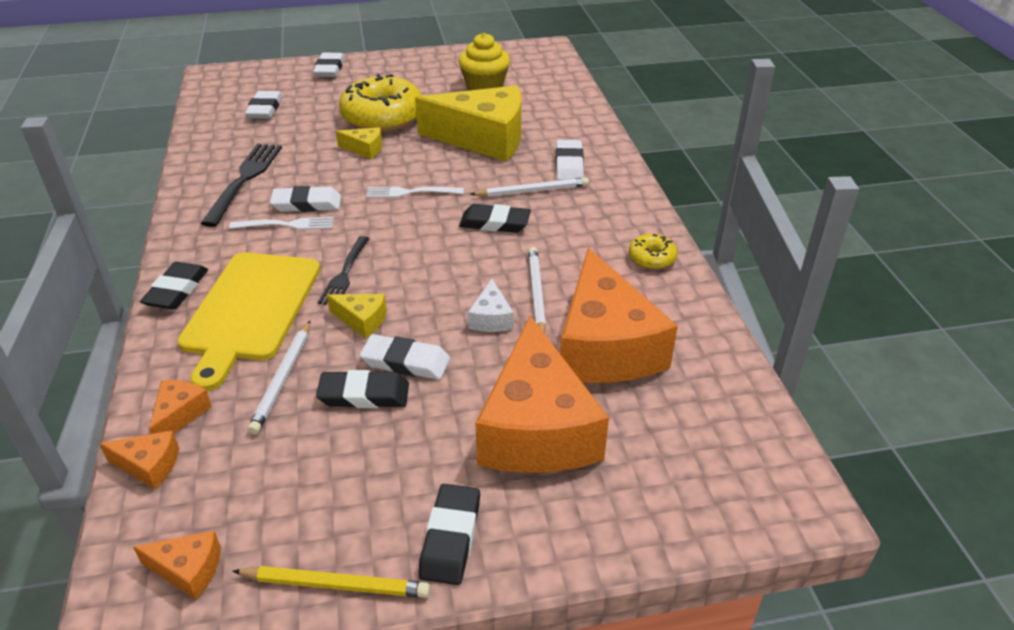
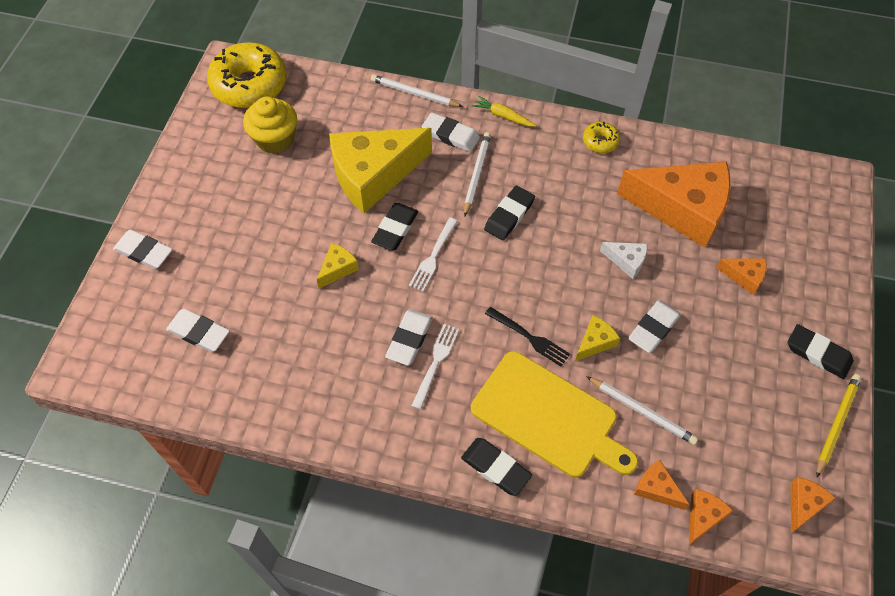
camera: 65 degrees left, 20 degrees up
black fork [200,144,282,227] -> none
black eraser [316,370,409,408] -> black eraser moved to [371,203,418,251]
yellow donut [339,74,422,132] -> yellow donut moved to [207,43,287,108]
yellow cheese [415,85,521,161] -> yellow cheese turned 150 degrees counterclockwise [329,128,432,213]
orange cheese [475,315,609,473] -> orange cheese [716,258,767,294], size x0.42
white pencil [528,247,546,334] -> white pencil moved to [371,74,463,107]
none -> yellow carrot [472,96,537,127]

